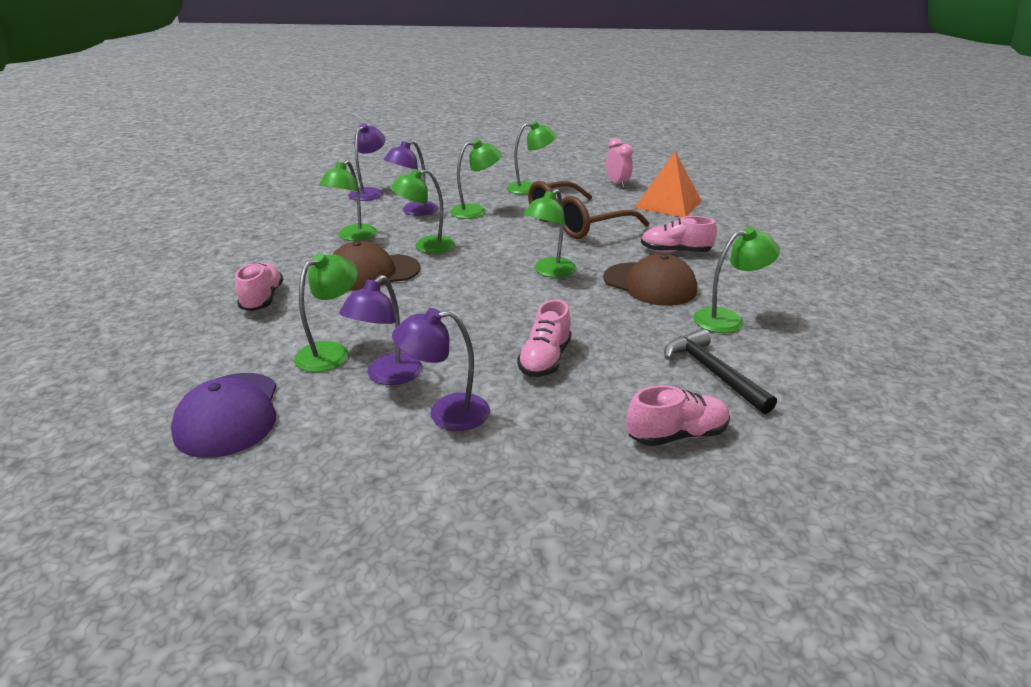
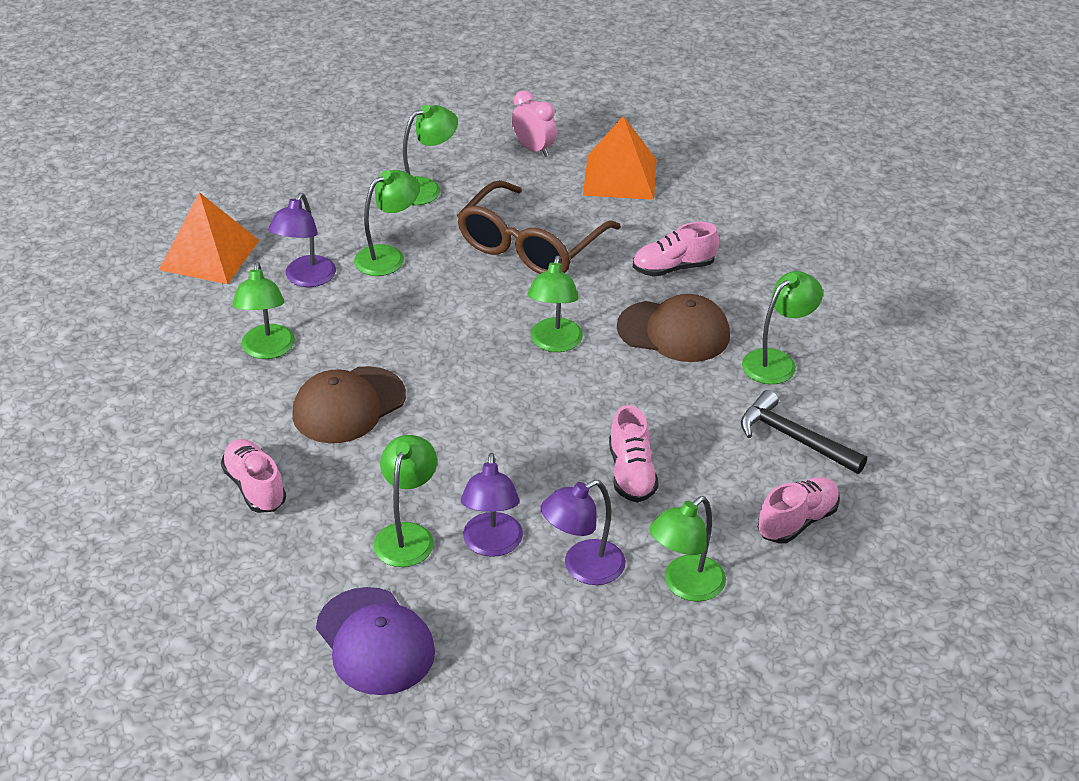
camera: 25 degrees left, 10 degrees up
purple lamp [348,123,385,201] -> orange pyramid [159,192,259,284]
green lamp [390,169,455,254] -> green lamp moved to [649,496,726,602]

